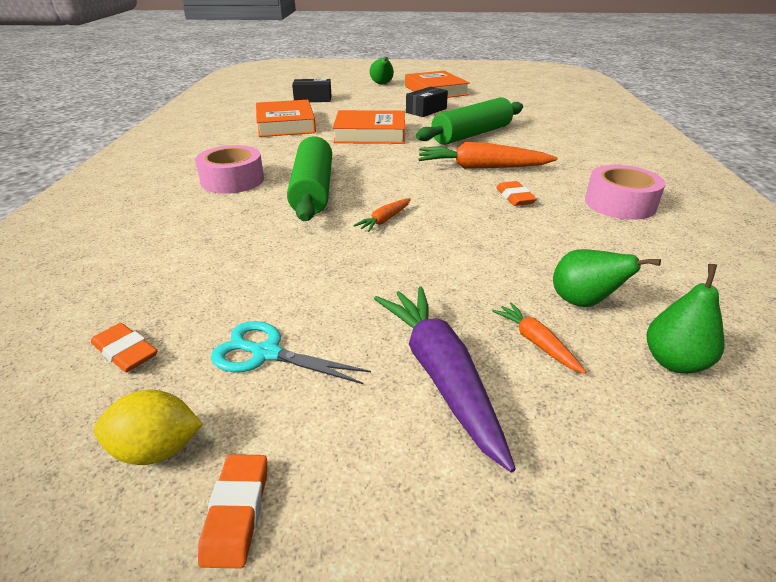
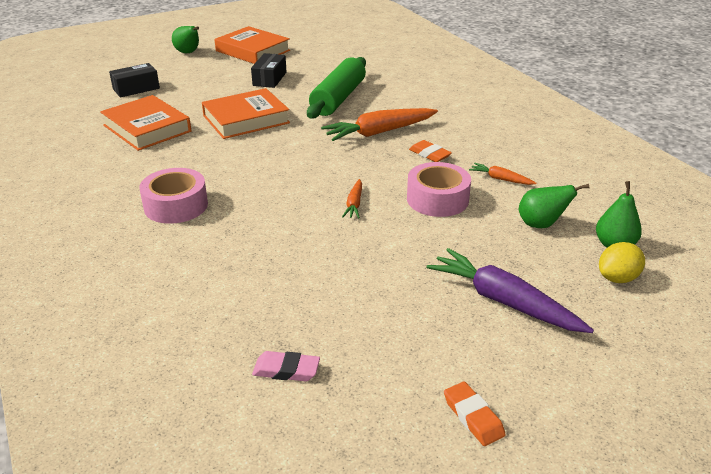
camera: 30 degrees left, 0 degrees up
orange eraser [91,323,157,372] -> pink eraser [252,351,320,381]
yellow lemon [94,390,203,465] -> yellow lemon moved to [599,242,645,283]
turquoise scissors [211,321,371,384] -> none
green rolling pin [287,136,332,221] -> none
orange carrot [492,302,586,374] -> orange carrot moved to [469,163,536,185]
pink tape [585,165,665,220] -> pink tape moved to [407,162,471,217]

